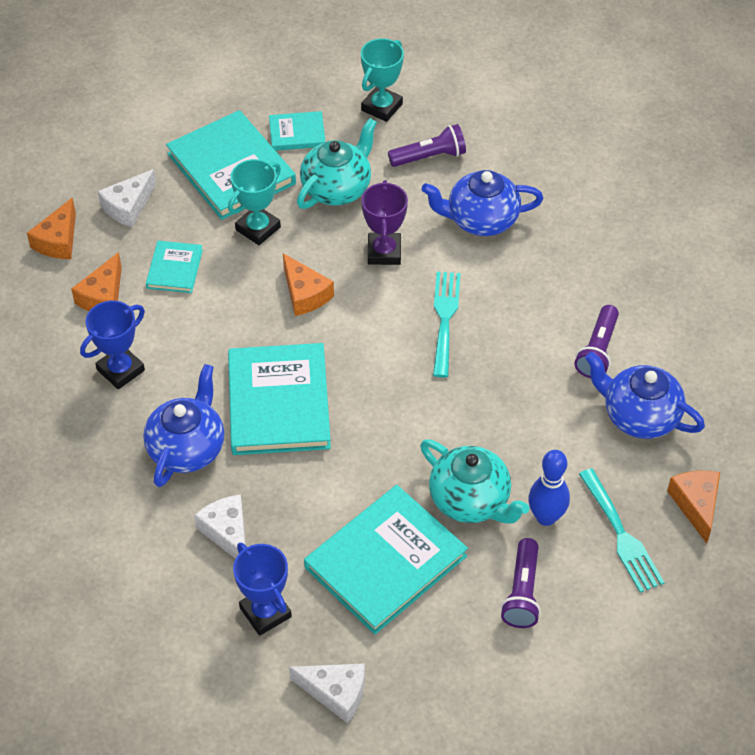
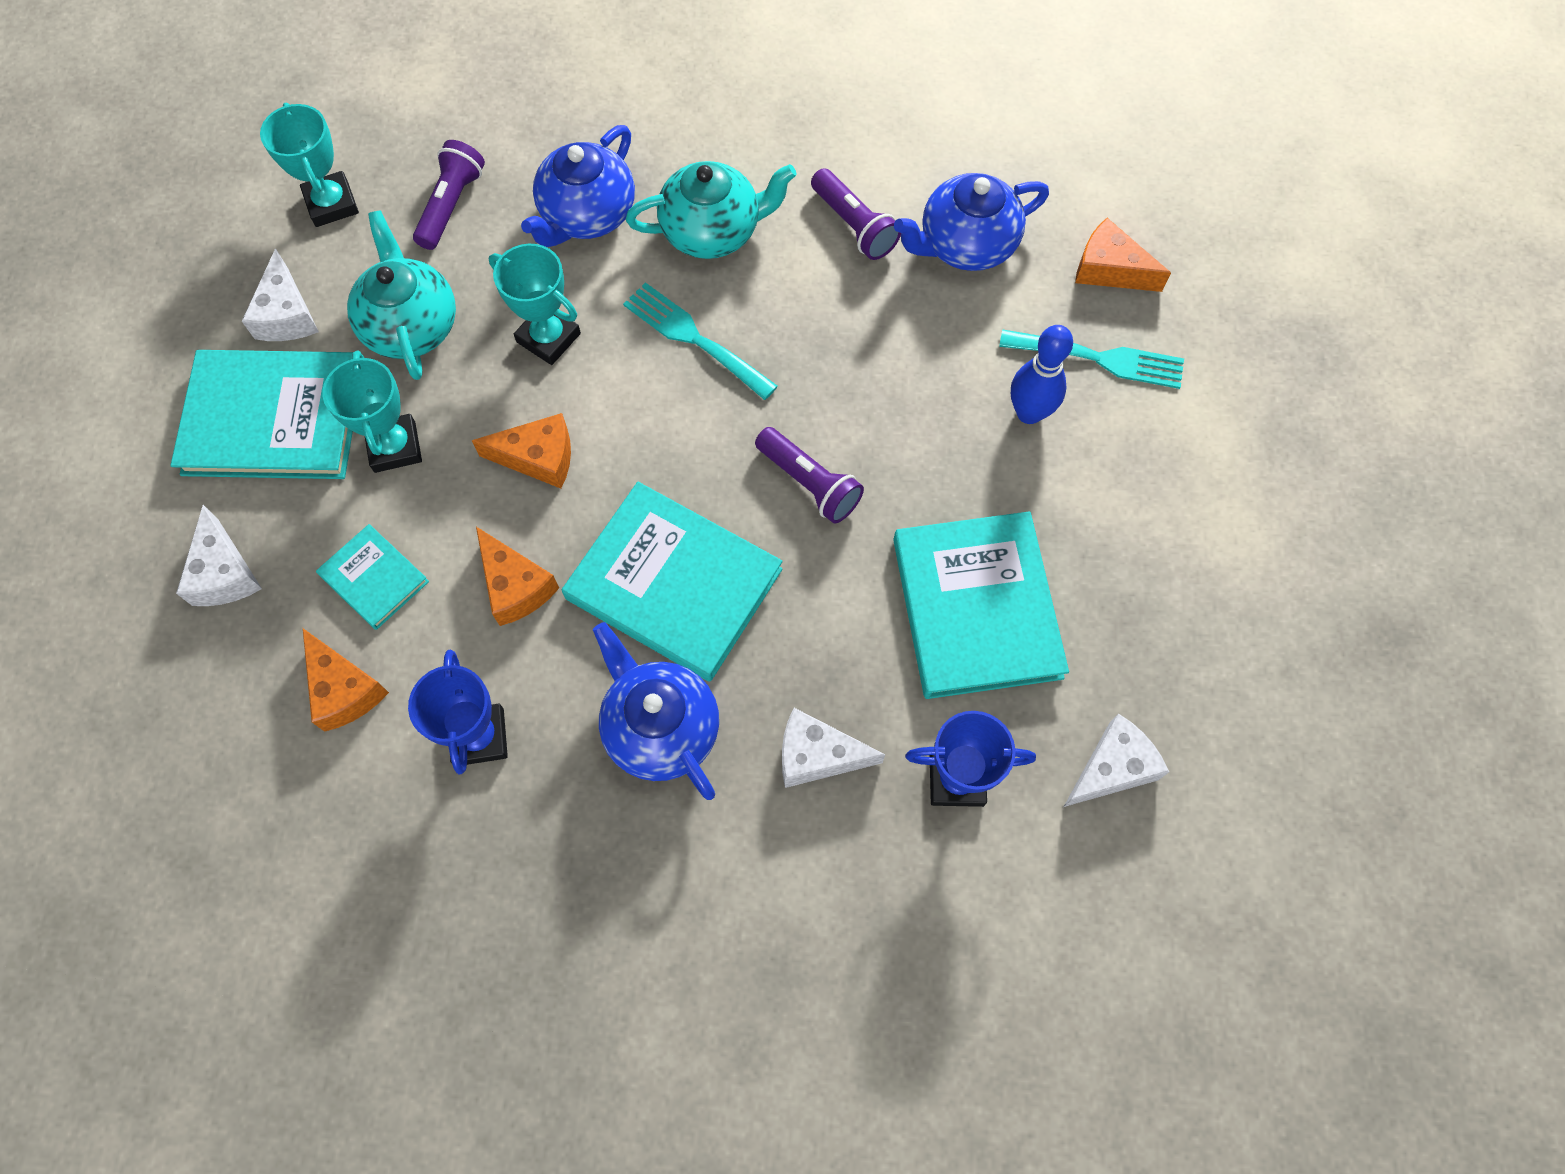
camera: 55 degrees left, 15 degrees up
orange cheese [27,197,76,259] -> orange cheese moved to [476,527,559,626]
turquoise book [269,111,326,151] -> white cheese [242,248,319,341]
purple trophy [361,180,408,265] -> turquoise trophy [489,244,581,365]
turquoise teapot [420,439,530,524] -> turquoise teapot moved to [626,161,797,259]
purple flashlight [501,538,541,628] -> purple flashlight moved to [755,427,864,523]

